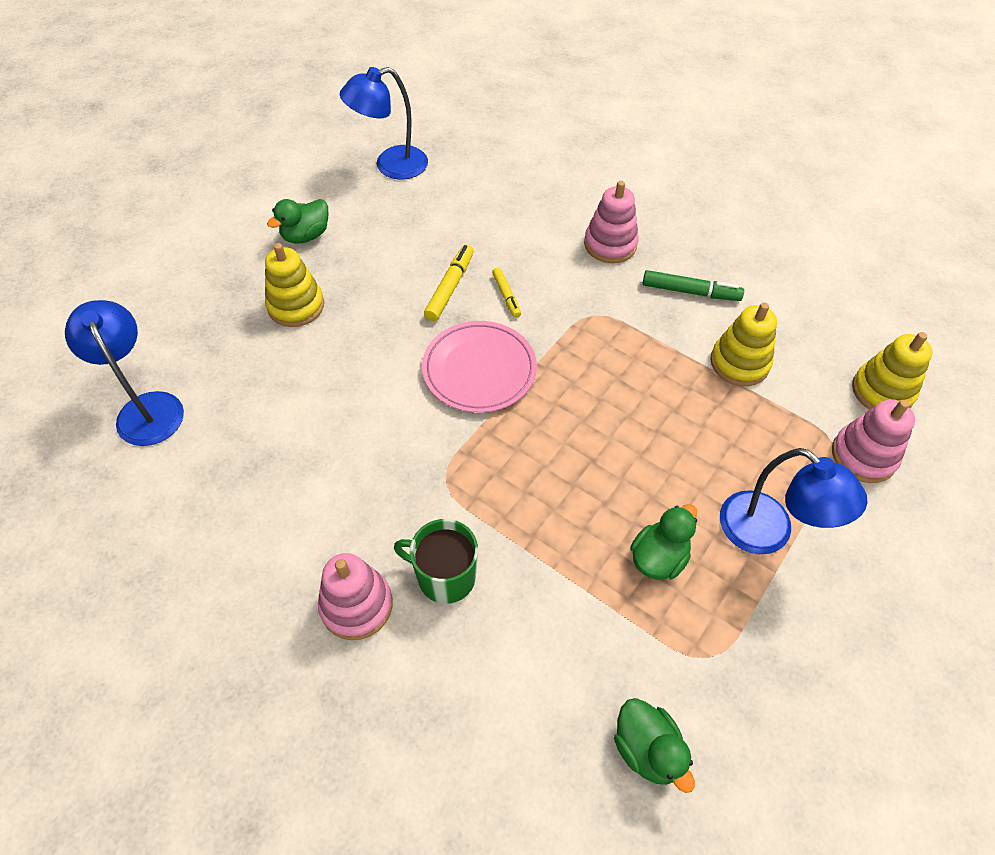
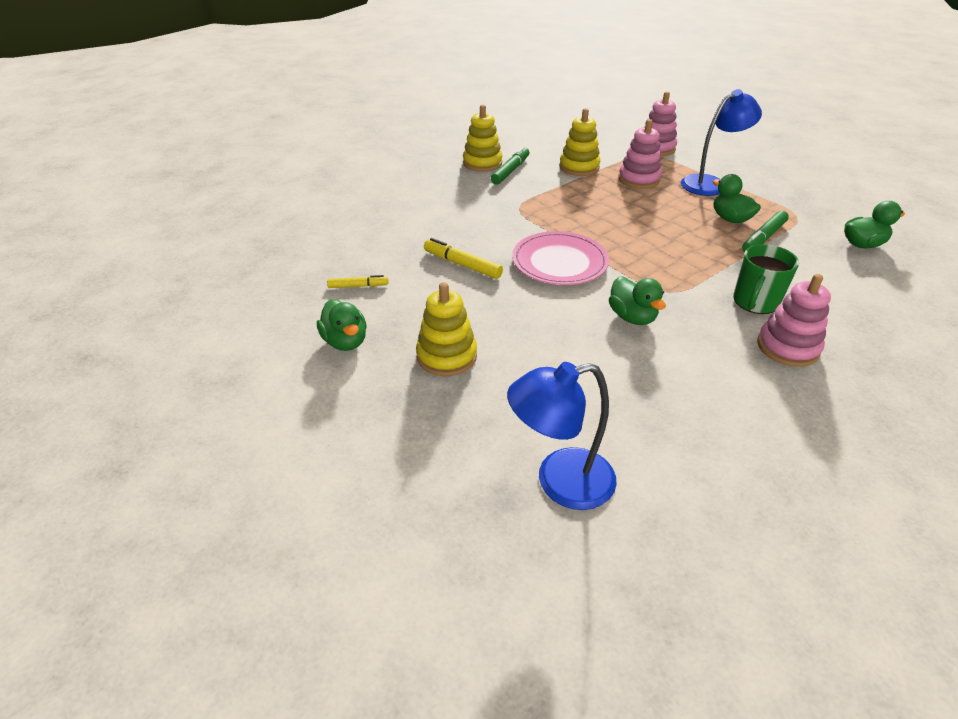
camera: 75 degrees left, 15 degrees down
blue lamp [340,67,428,179] -> none
yellow marker [492,268,521,318] -> yellow marker moved to [327,275,389,288]
pink stacking toy [584,181,639,263] -> pink stacking toy moved to [618,119,662,189]
yellow stacking toy [852,332,933,410] -> yellow stacking toy moved to [463,105,502,172]
none -> green duck [609,276,666,325]
none -> green marker [742,210,789,252]

